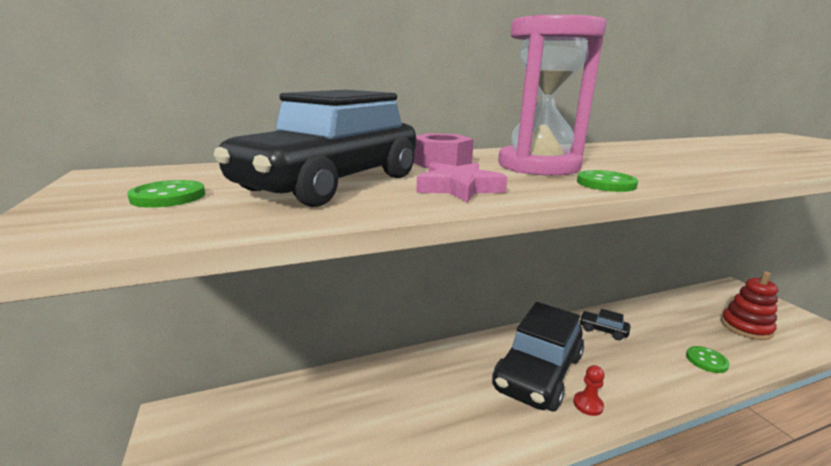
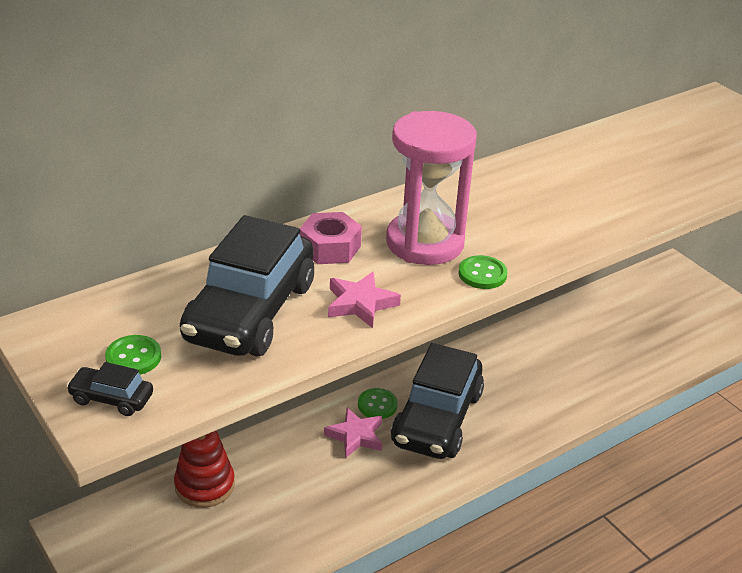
camera: 15 degrees left, 15 degrees up
red pawn [573,365,604,416] -> none
black car [579,309,630,340] -> black car moved to [66,362,153,416]
green button [686,346,730,373] -> green button moved to [358,388,398,419]
red stacking toy [721,271,778,340] -> red stacking toy moved to [174,431,235,508]
none -> pink star [324,408,382,458]

